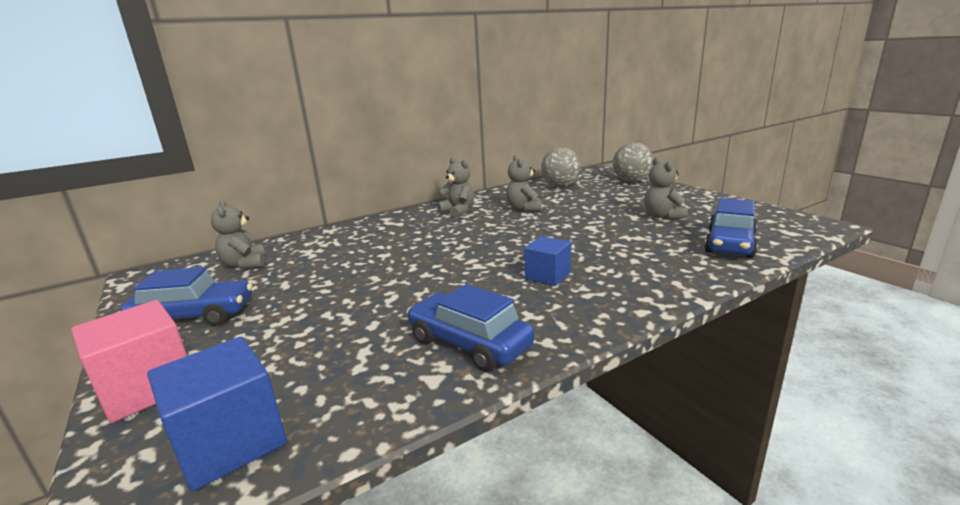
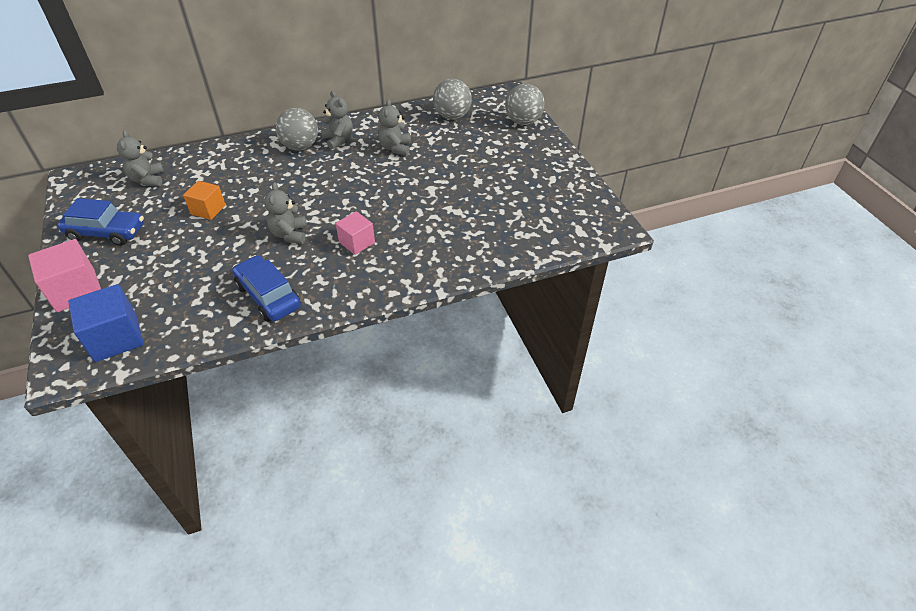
camera: 10 degrees right, 25 degrees up
blue cube [524,236,571,286] -> pink cube [336,211,375,255]
grey teddy bear [644,157,688,219] -> grey teddy bear moved to [264,182,307,244]
blue car [704,198,758,258] -> none
none -> orange cube [183,181,226,220]
none -> grey ball [276,108,318,151]

